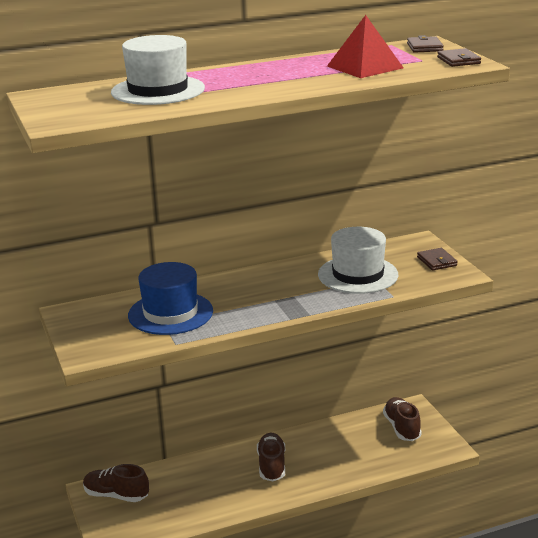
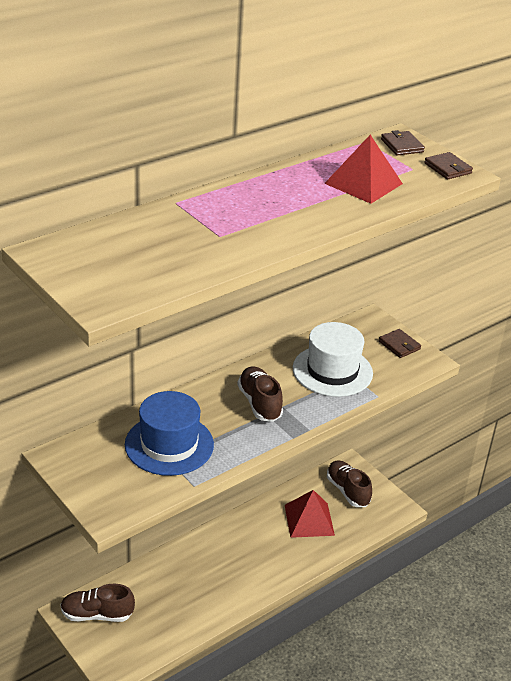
camera: 20 degrees left, 10 degrees up
white hat [111,35,205,105] -> none
brown shoe [257,433,285,481] -> brown shoe moved to [237,366,283,422]
none -> red pyramid [285,490,335,538]

